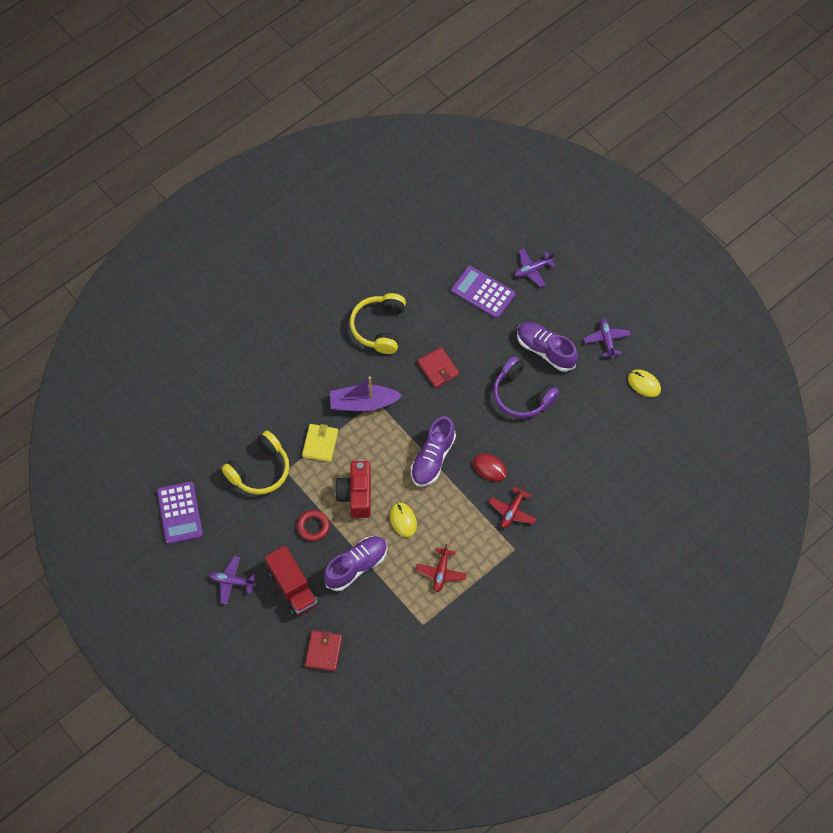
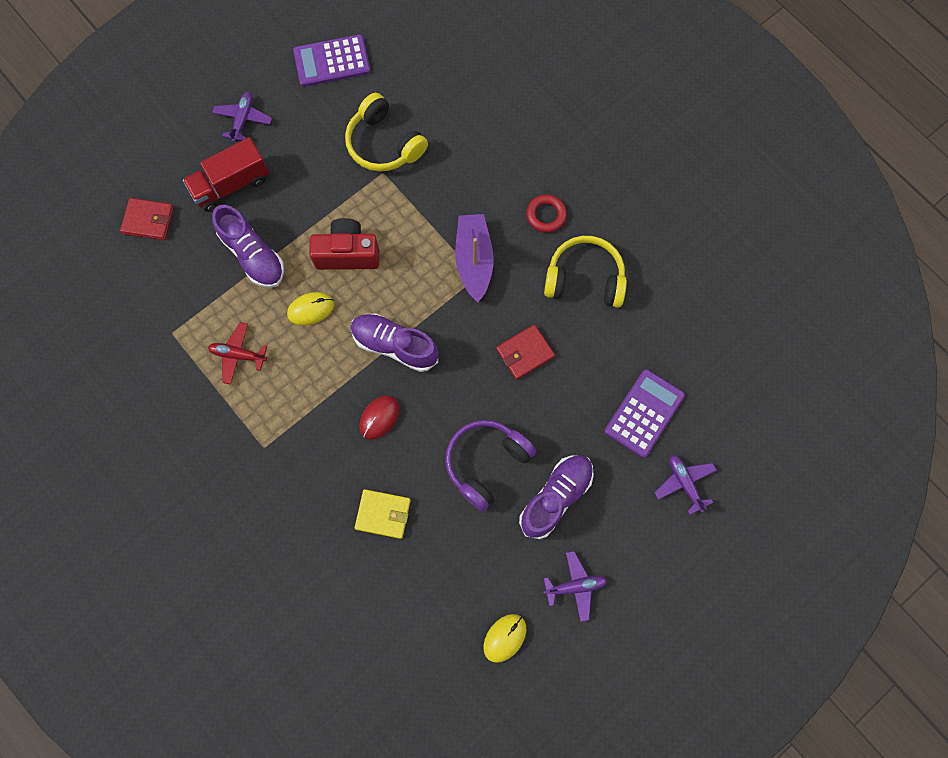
camera: 90 degrees right, 10 degrees up
red ring [297,510,330,541] -> red ring moved to [526,194,567,233]
yellow wallet [302,424,338,462] -> yellow wallet moved to [355,489,411,539]
red plane [489,485,536,528] -> none

